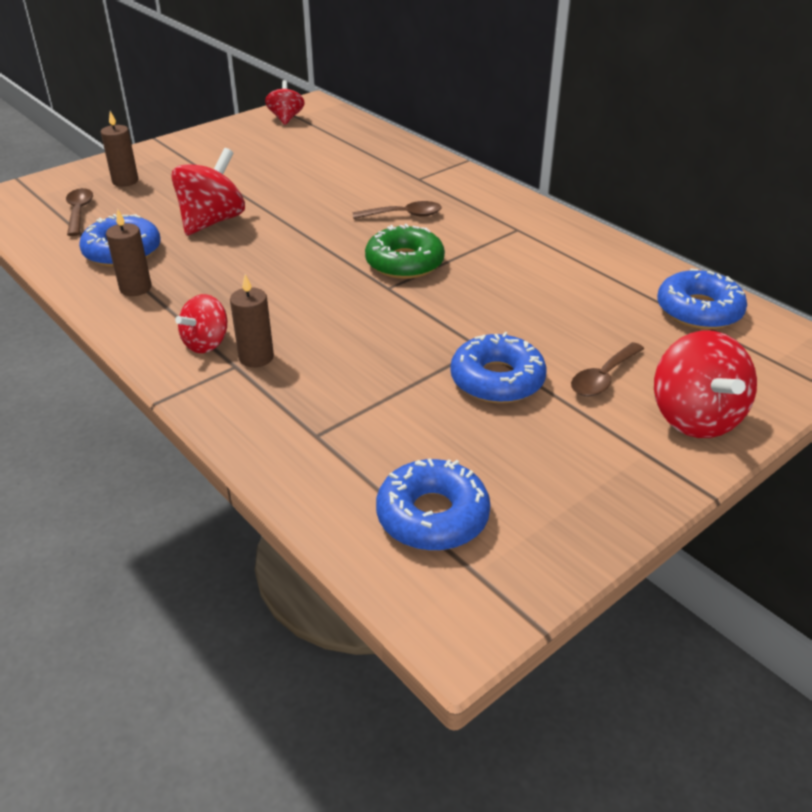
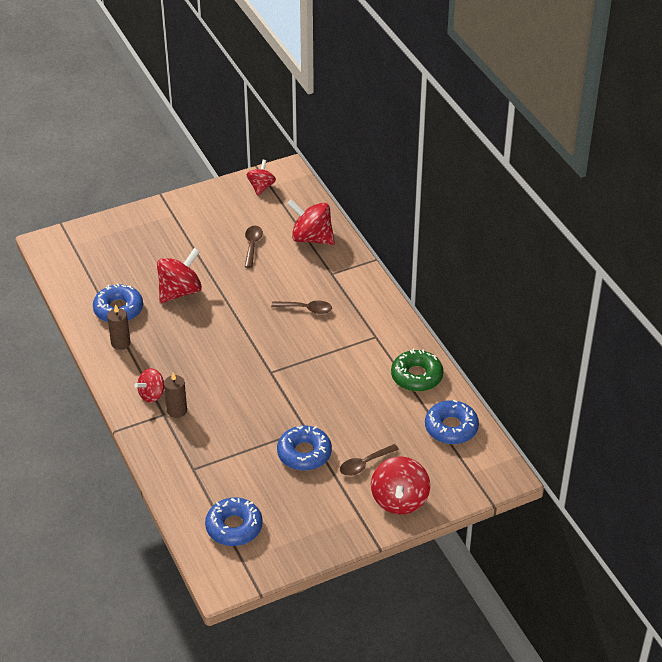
camera: 15 degrees right, 5 degrees up
brown spoon [66,188,93,236] -> brown spoon moved to [245,226,263,268]
brown candle [101,111,139,187] -> none
green donut [365,224,445,279] -> green donut moved to [391,349,443,392]
none -> red spinning top [287,199,335,245]

